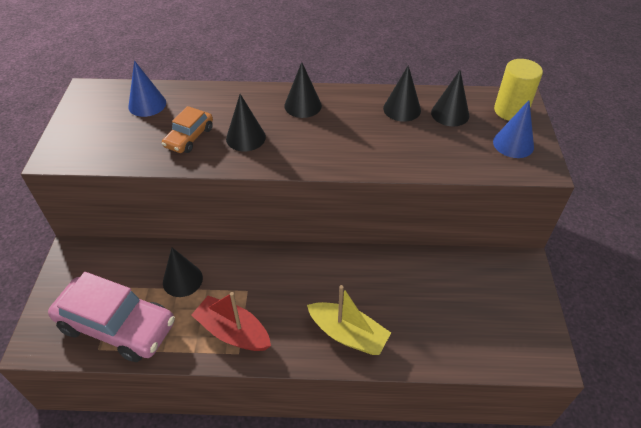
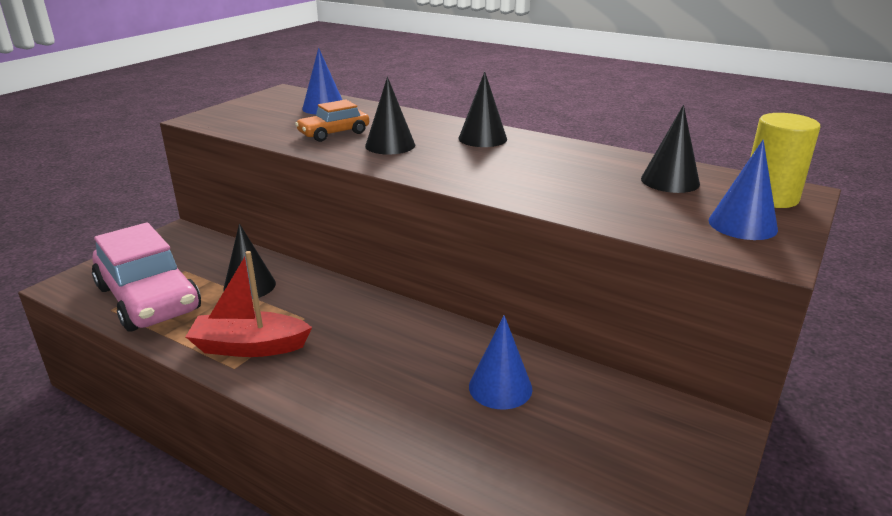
camera: 30 degrees right, 20 degrees down
red boat [191,292,271,351] -> red boat turned 60 degrees counterclockwise [186,251,312,357]
yellow boat [307,285,391,355] -> none
black cone [383,65,421,122] -> none
none -> blue cone [469,315,533,409]

